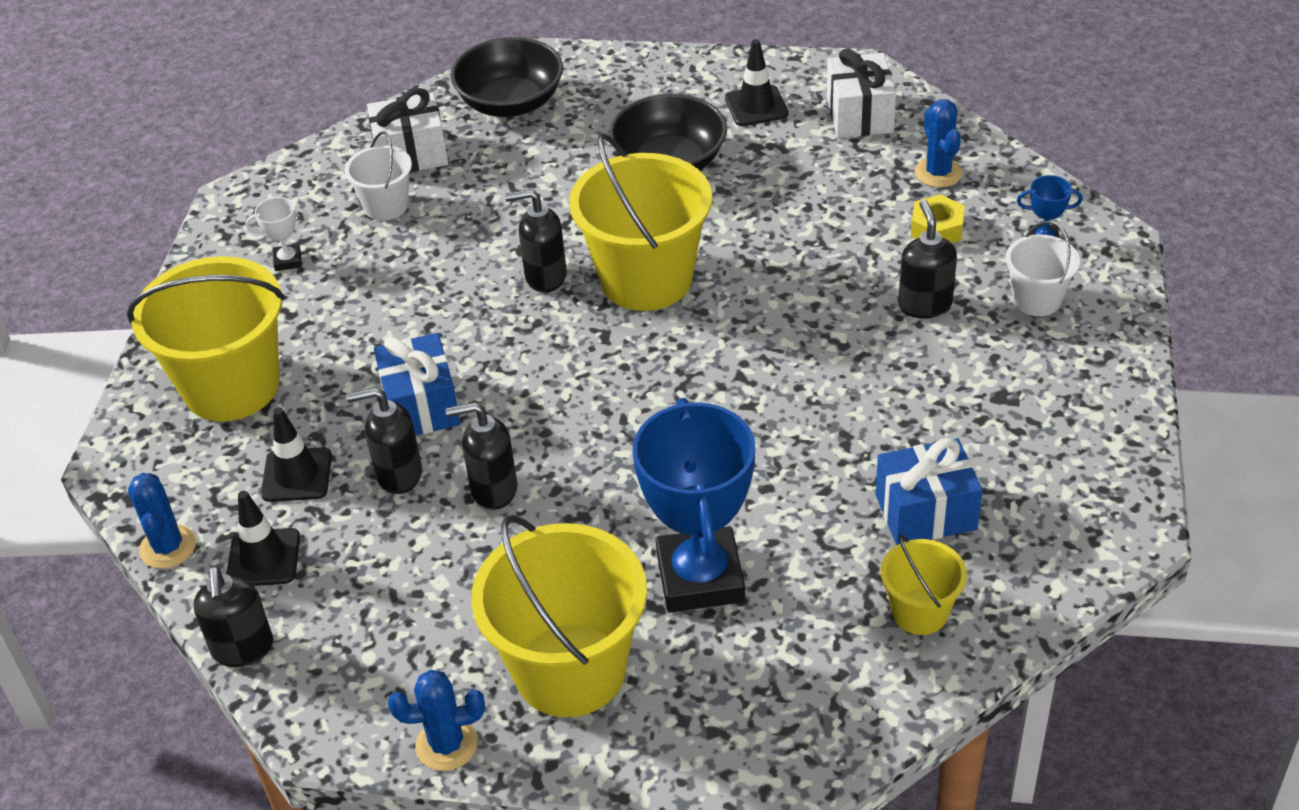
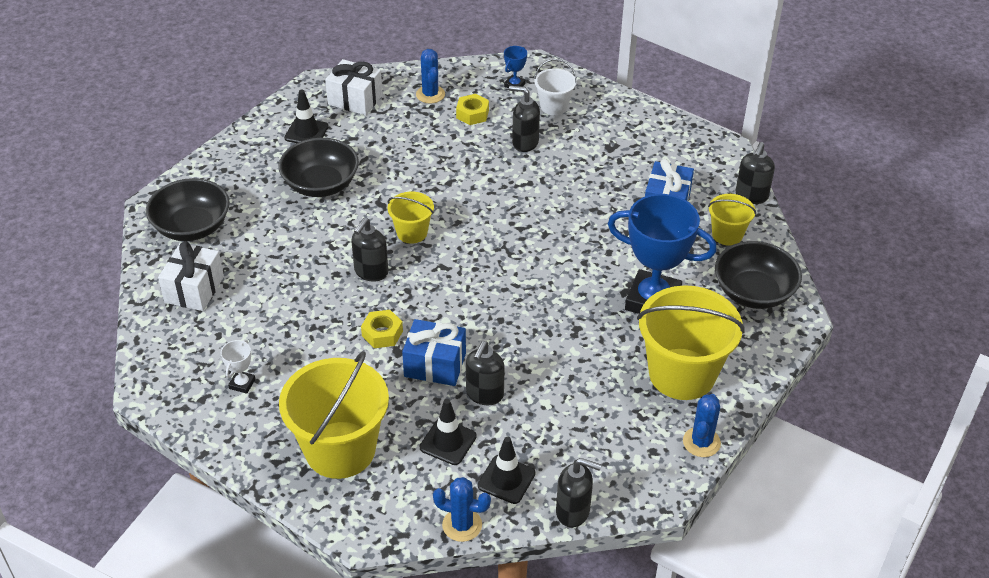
camera: 65 degrees left, 0 degrees up
white bucket [344,131,412,221] -> none
black soap dispenser [445,402,517,510] -> black soap dispenser moved to [735,142,775,204]
yellow bucket [569,133,712,311] -> yellow bucket [388,192,434,244], size x0.51
blue cactus [915,99,963,188] -> blue cactus turned 60 degrees clockwise [416,49,445,104]
none -> yellow nut [361,310,403,348]
none -> black bowl [715,241,802,309]

